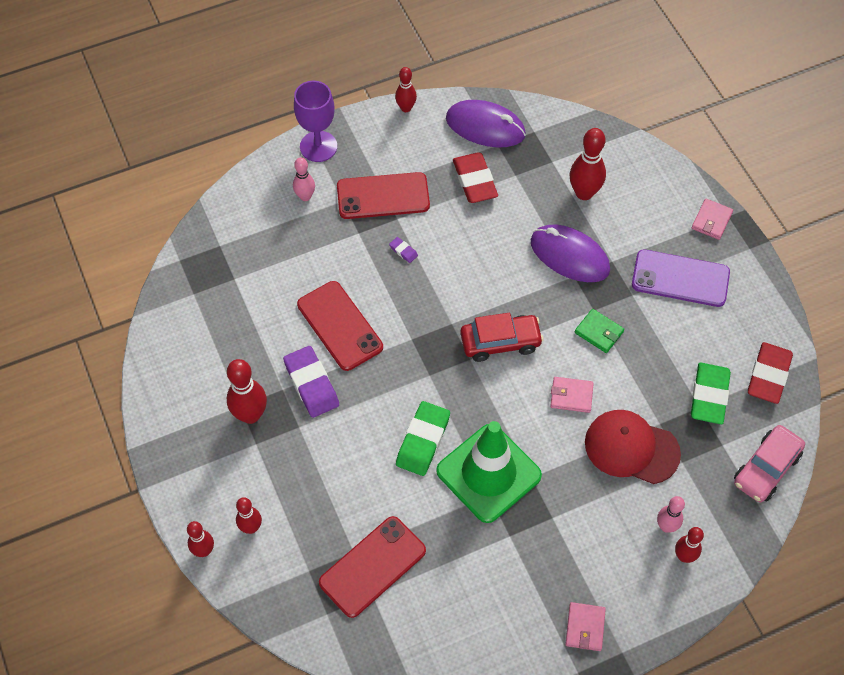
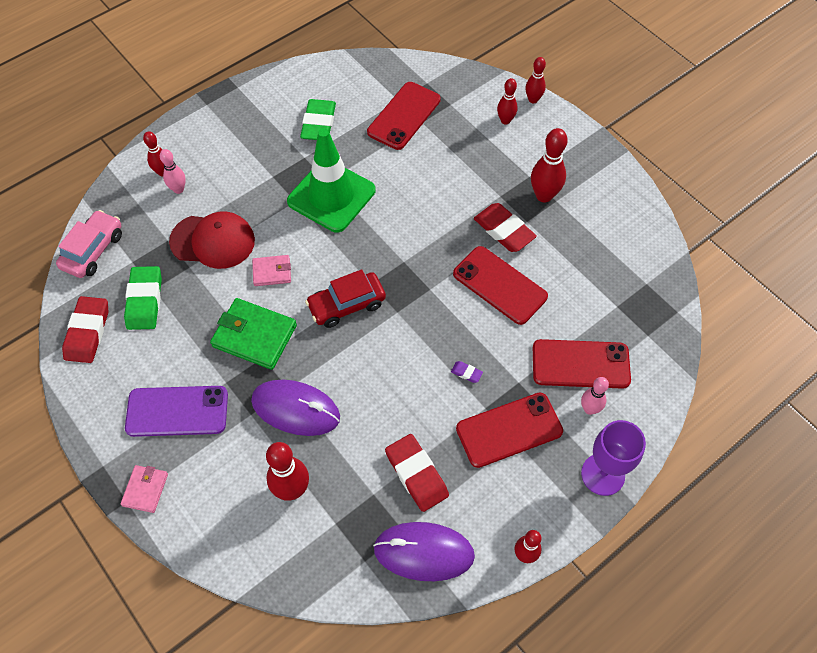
camera: 165 degrees right, 0 degrees up
purple eraser [283,346,339,418] -> red eraser [474,203,537,252]
green eraser [396,401,450,476] -> green eraser moved to [300,99,336,140]
pink wallet [565,602,606,651] -> none
green wallet [575,309,624,353] -> green wallet [210,298,297,370], size x1.78
none -> red phone [533,339,631,389]

